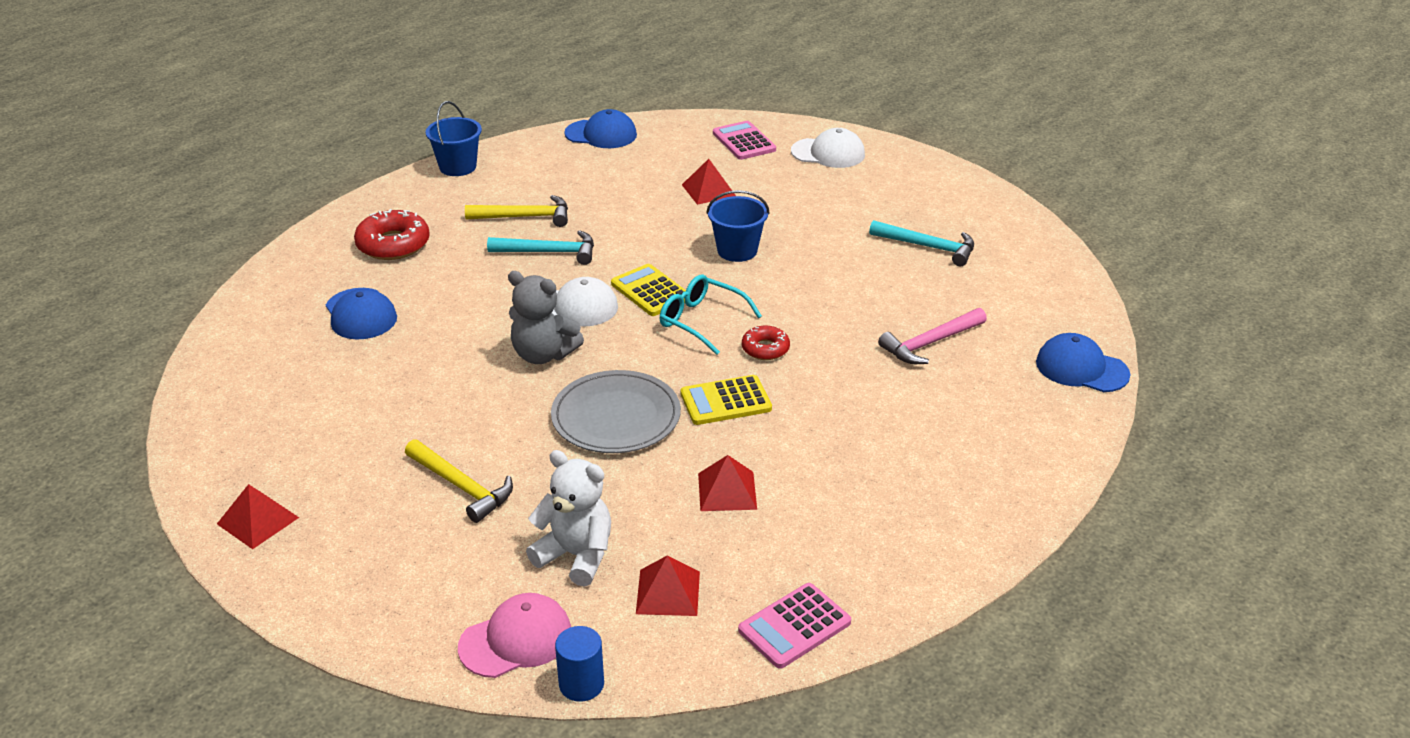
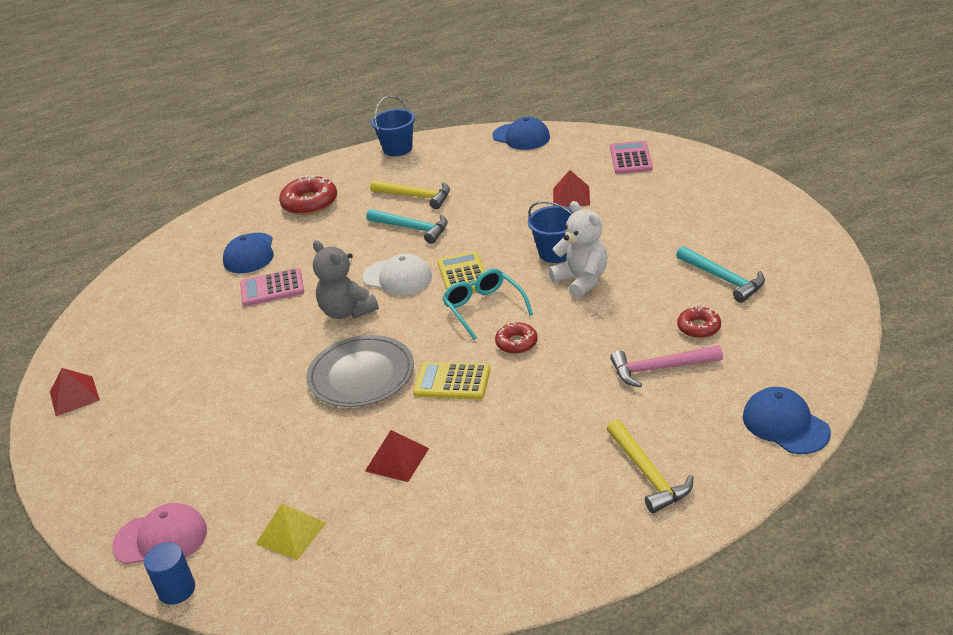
camera: 30 degrees right, 0 degrees up
yellow hammer [405,439,513,523] -> yellow hammer moved to [607,420,694,513]
white teddy bear [526,450,611,586] -> white teddy bear moved to [548,201,607,299]
red pyramid [636,555,700,616] -> yellow pyramid [256,504,326,560]
pink calculator [738,583,851,669] -> pink calculator moved to [240,268,304,306]
white cap [791,128,865,168] -> none
none -> red donut [677,306,721,338]

